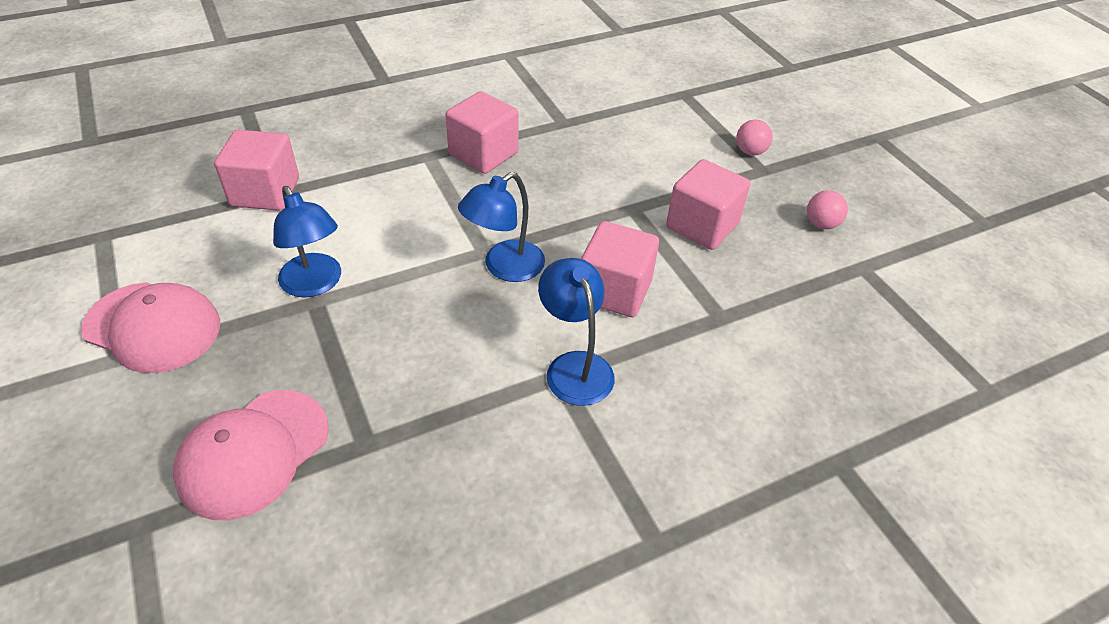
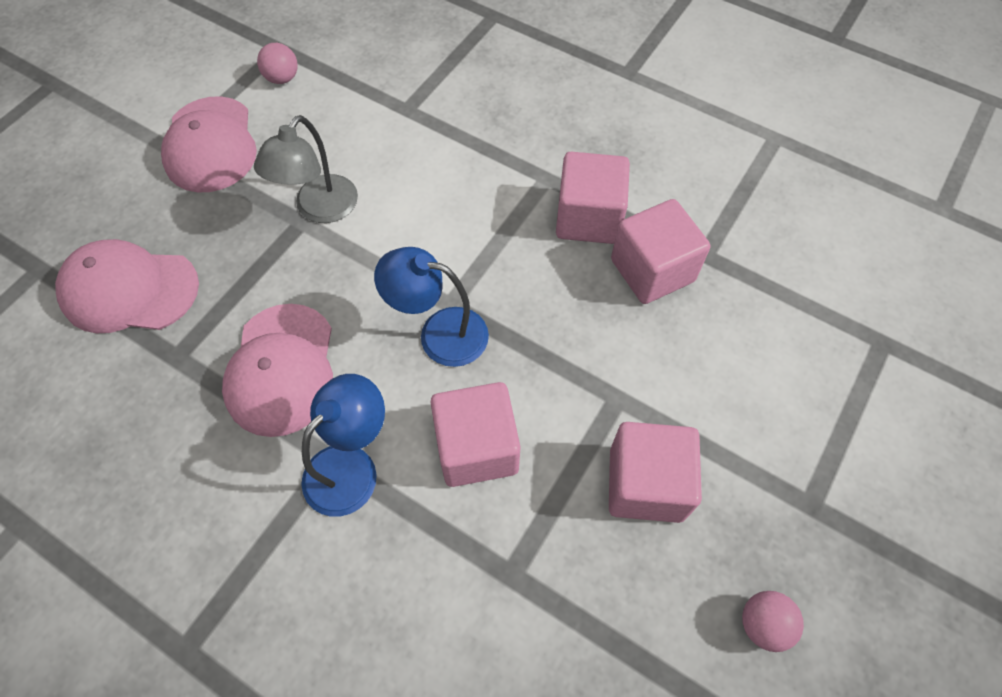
camera: 60 degrees right, 15 degrees up
pink cube [214,130,299,211] -> pink cube moved to [611,199,710,304]
blue lamp [273,186,341,297] -> grey lamp [254,115,358,223]
pink ball [736,120,773,156] -> pink ball moved to [257,43,298,84]
none -> pink cap [222,304,333,437]

